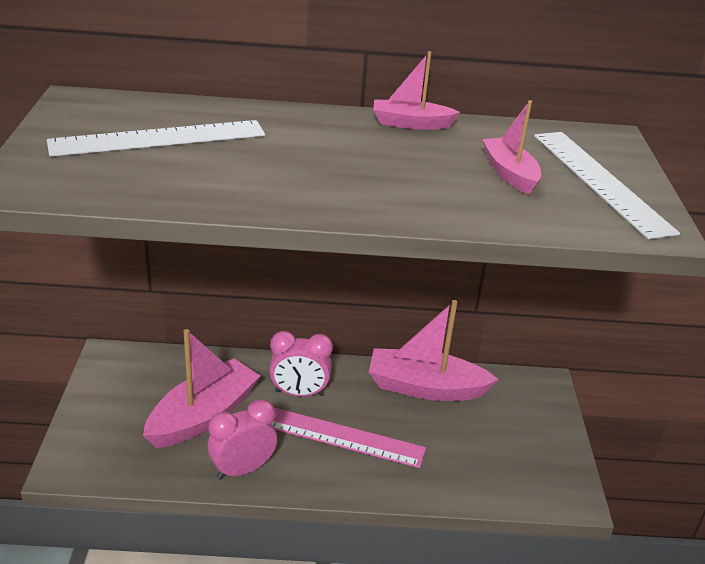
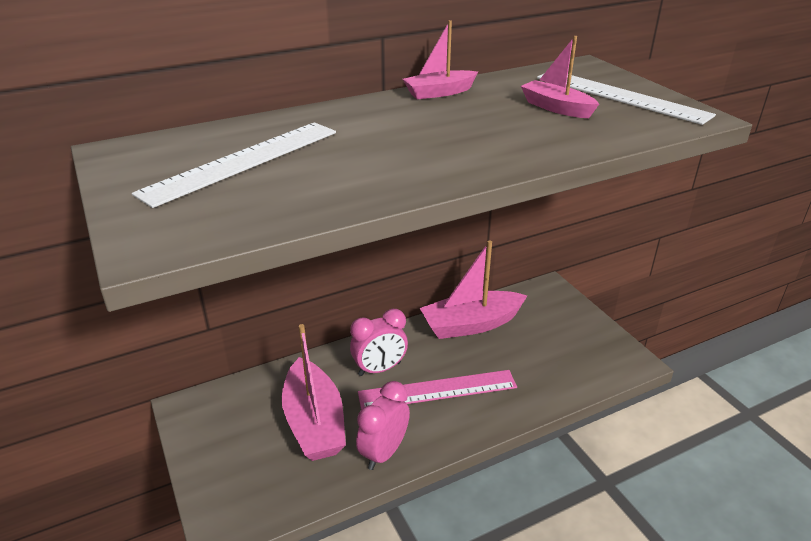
camera: 25 degrees left, 0 degrees up
pink boat [143,329,261,448] -> pink boat turned 150 degrees clockwise [282,324,346,461]

